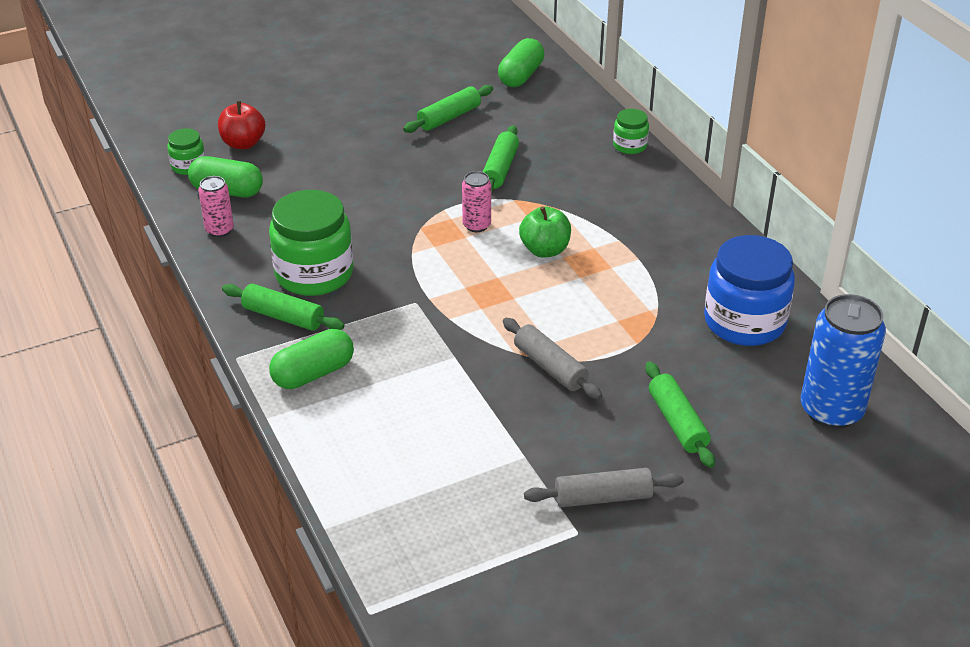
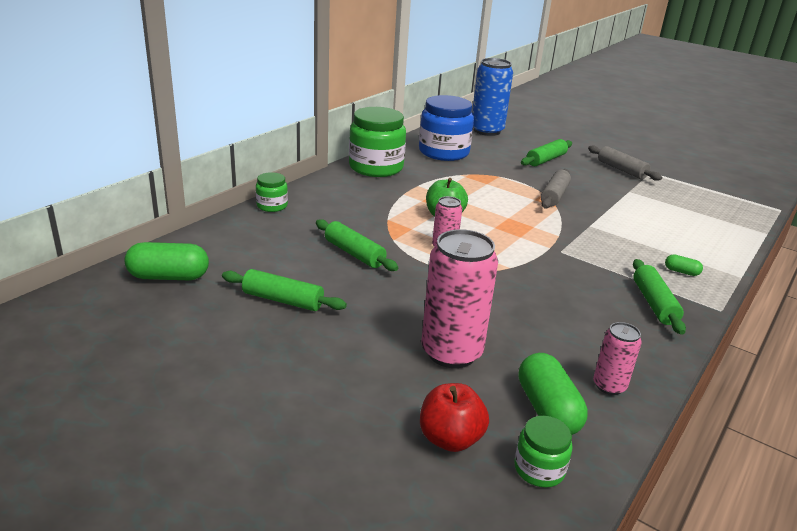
camera: 120 degrees left, 10 degrees down
green jar [269,190,353,296] -> green jar moved to [349,107,406,177]
green capsule [269,329,354,389] -> green capsule [665,254,703,276], size x0.49
green rolling pin [483,125,519,194] -> green rolling pin turned 60 degrees clockwise [316,219,398,271]
none -> pink can [421,229,498,368]

